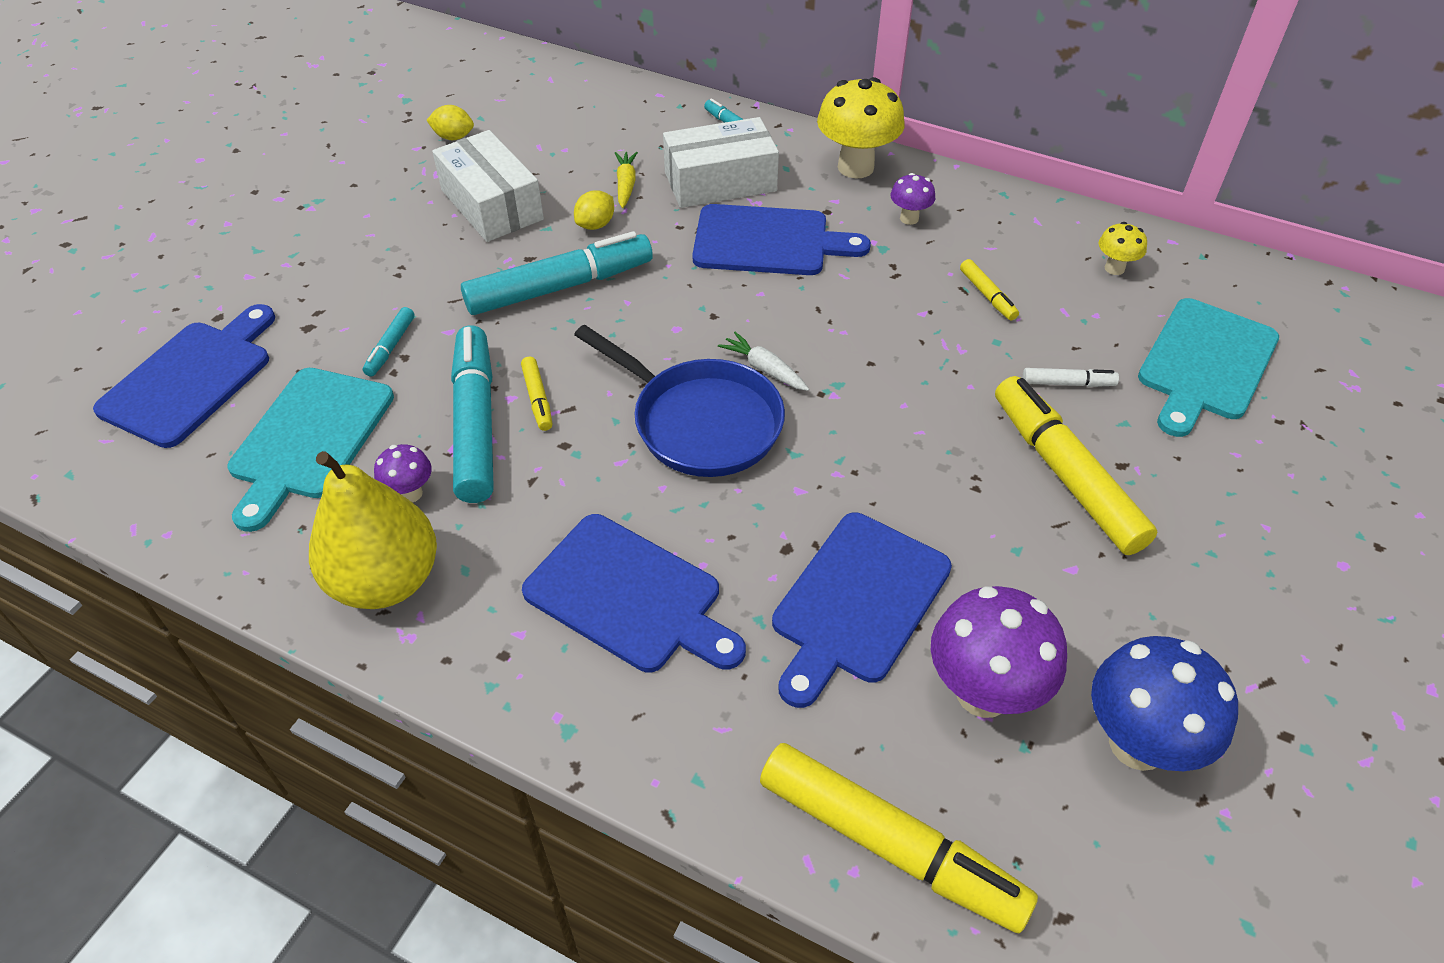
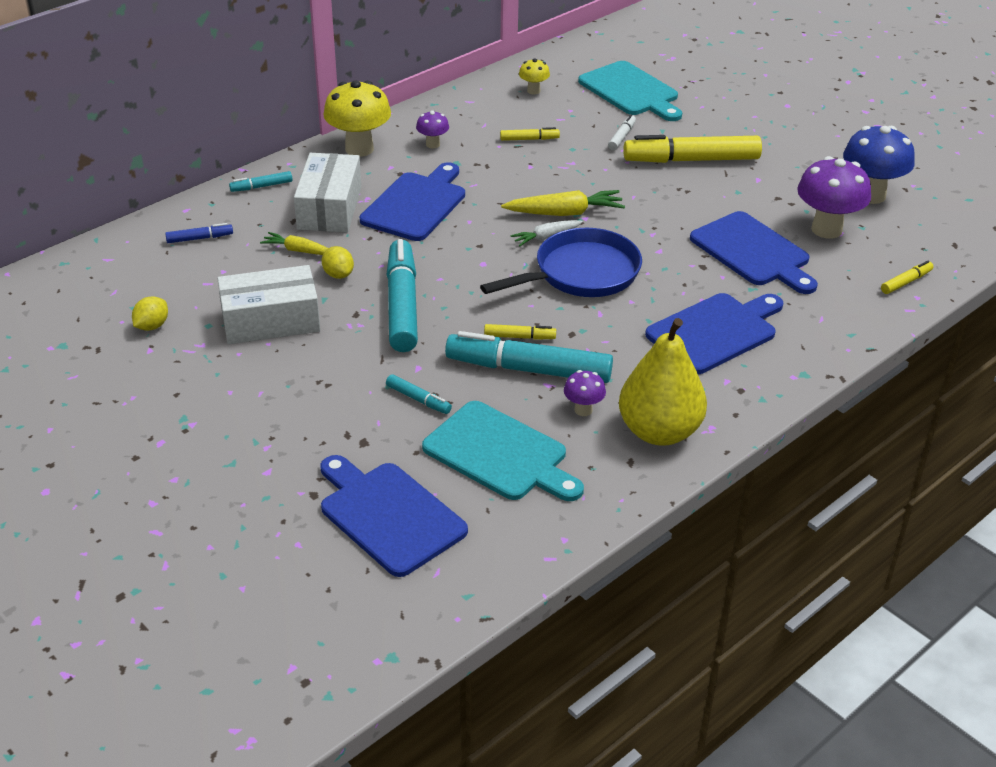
camera: 70 degrees left, 10 degrees down
yellow marker [760,743,1038,933] -> yellow marker [881,261,934,294], size x0.44
none -> blue marker [165,223,233,243]
none -> yellow carrot [501,190,625,216]

